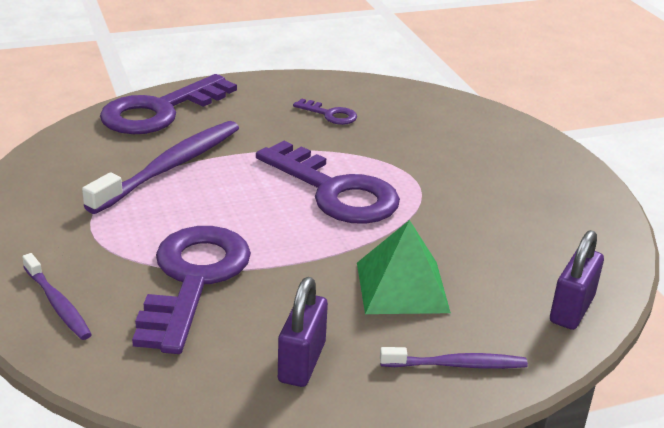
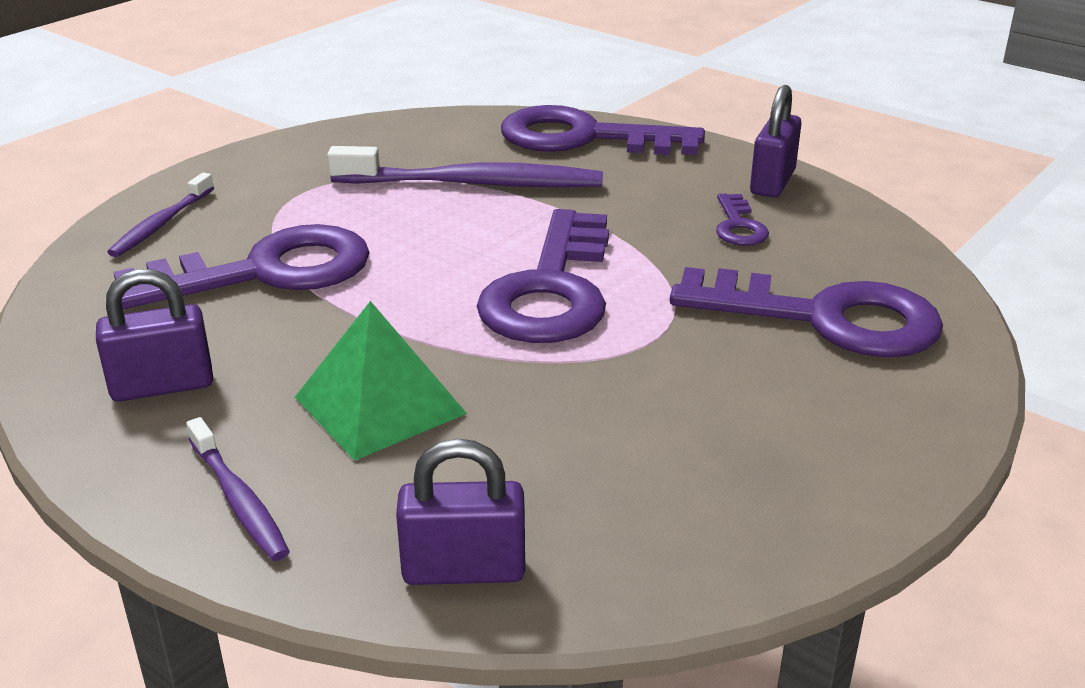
camera: 60 degrees right, 0 degrees up
none -> purple key [670,267,943,357]
none -> purple padlock [750,85,802,198]

